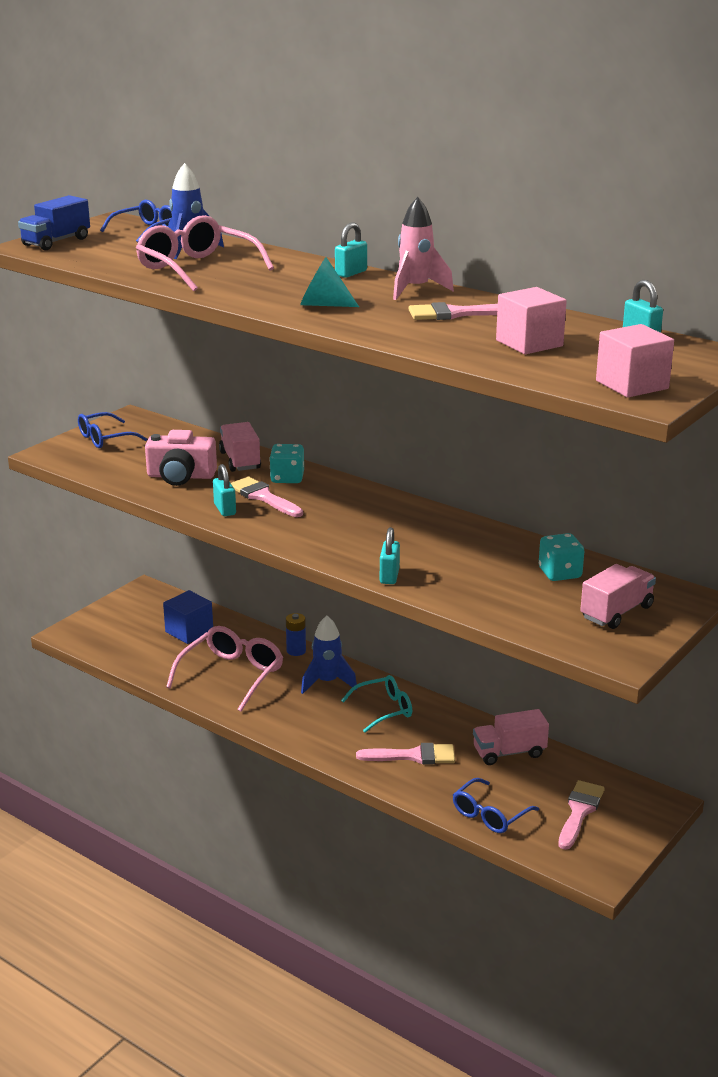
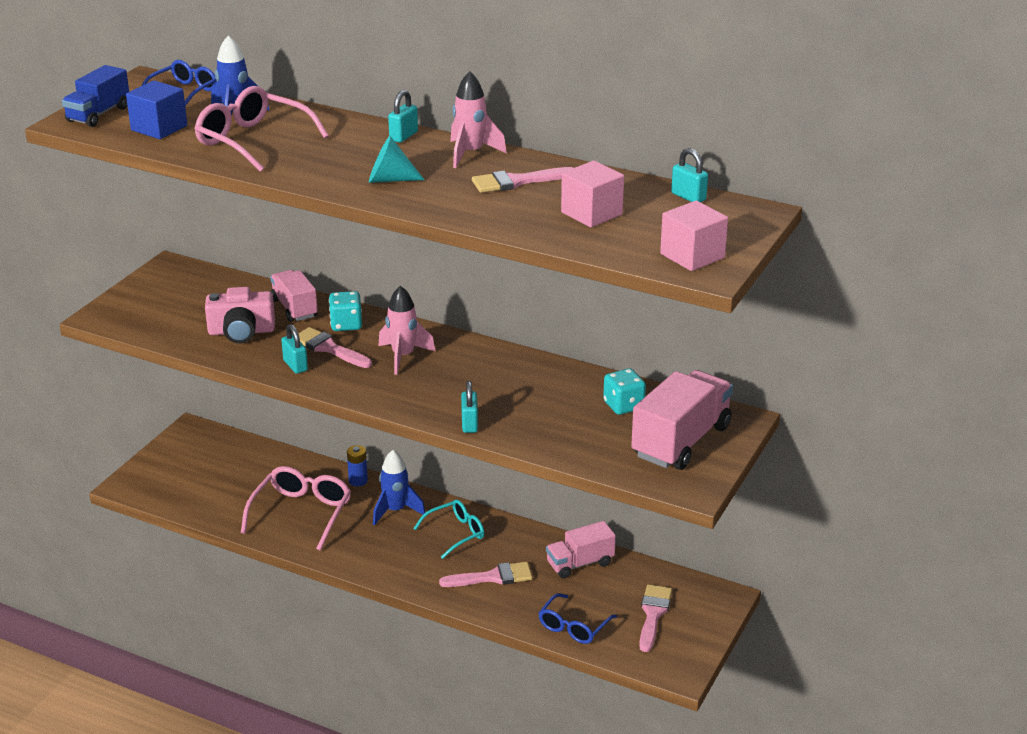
camera: 10 degrees left, 5 degrees up
blue glasses [78,412,147,448] -> none
blue cube [163,590,213,644] -> blue cube moved to [126,80,187,139]
pink truck [580,564,656,629] -> pink truck [631,370,733,470], size x1.62
none -> pink rocket [378,286,436,375]

